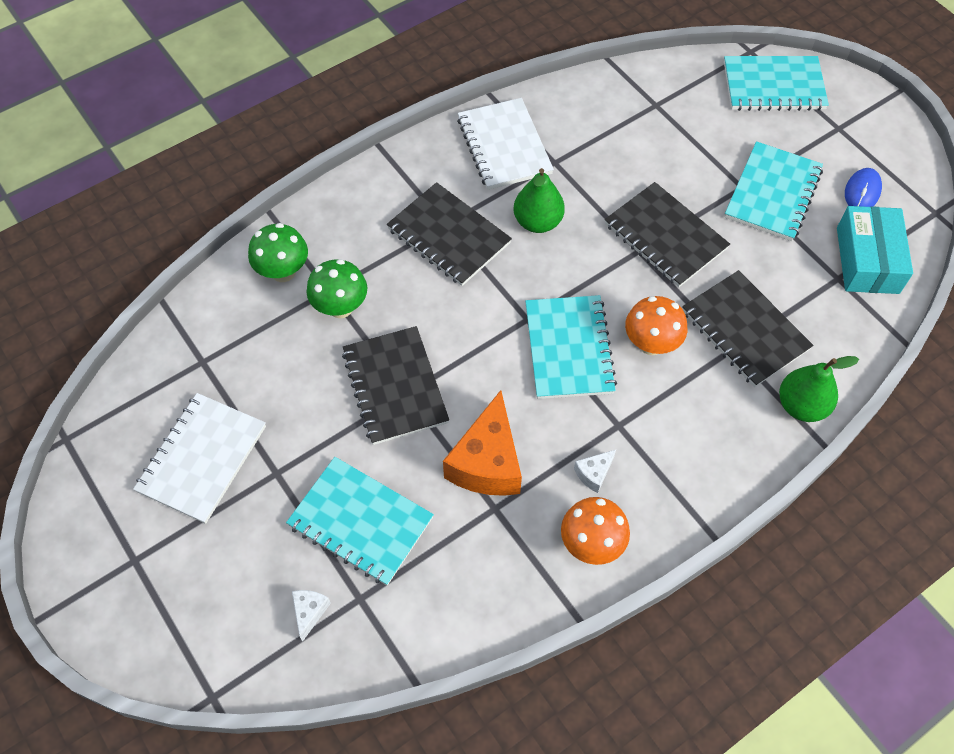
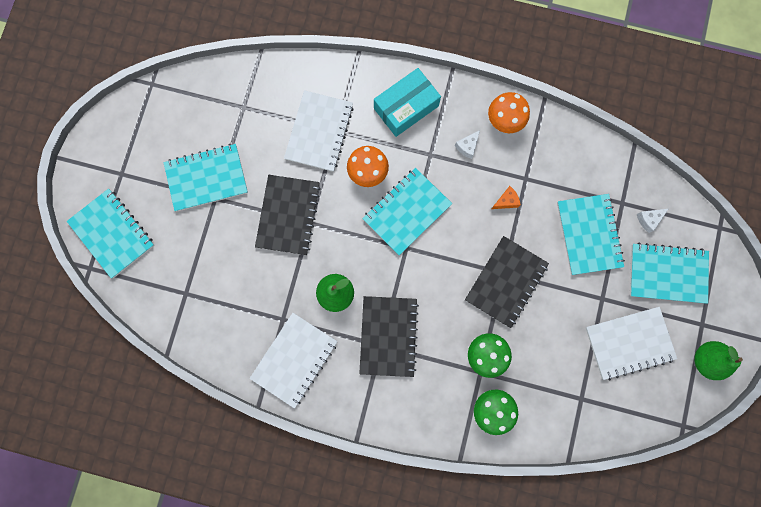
camera: 130 degrees left, 20 degrees up
orange cheese [443,390,522,496] -> orange cheese [491,186,521,209], size x0.45
white cheese [574,450,616,493] -> white cheese turned 120 degrees clockwise [455,130,480,159]
black notebook [682,270,813,387] -> white notebook [284,90,354,172]
green pear [779,356,859,422] -> green pear moved to [694,341,743,380]
turquoise box [837,206,913,294] -> turquoise box moved to [374,68,441,137]
blue mouse [845,168,882,207] -> none
none -> turquoise notebook [630,243,709,304]

